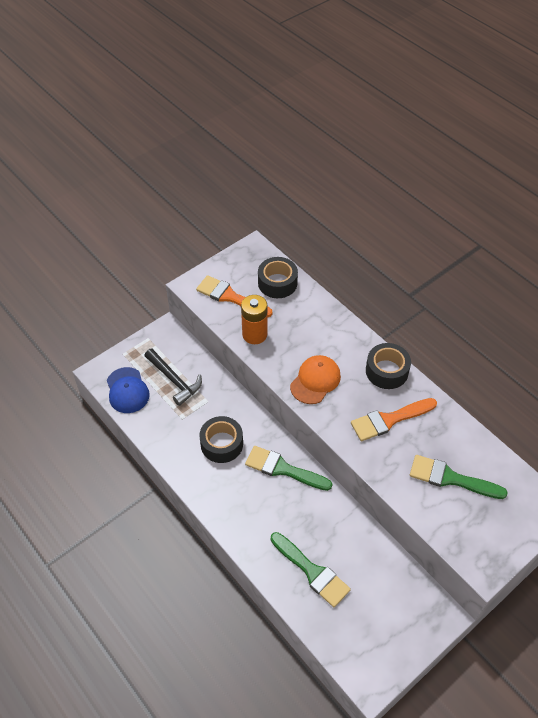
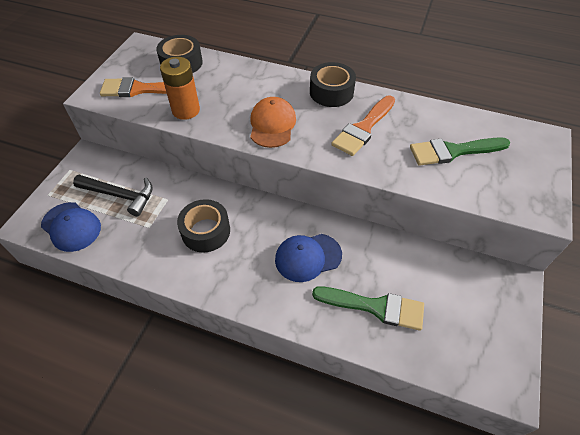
camera: 30 degrees left, 0 degrees up
green brush [245,446,332,491] -> none
none -> blue cap [275,234,342,282]

